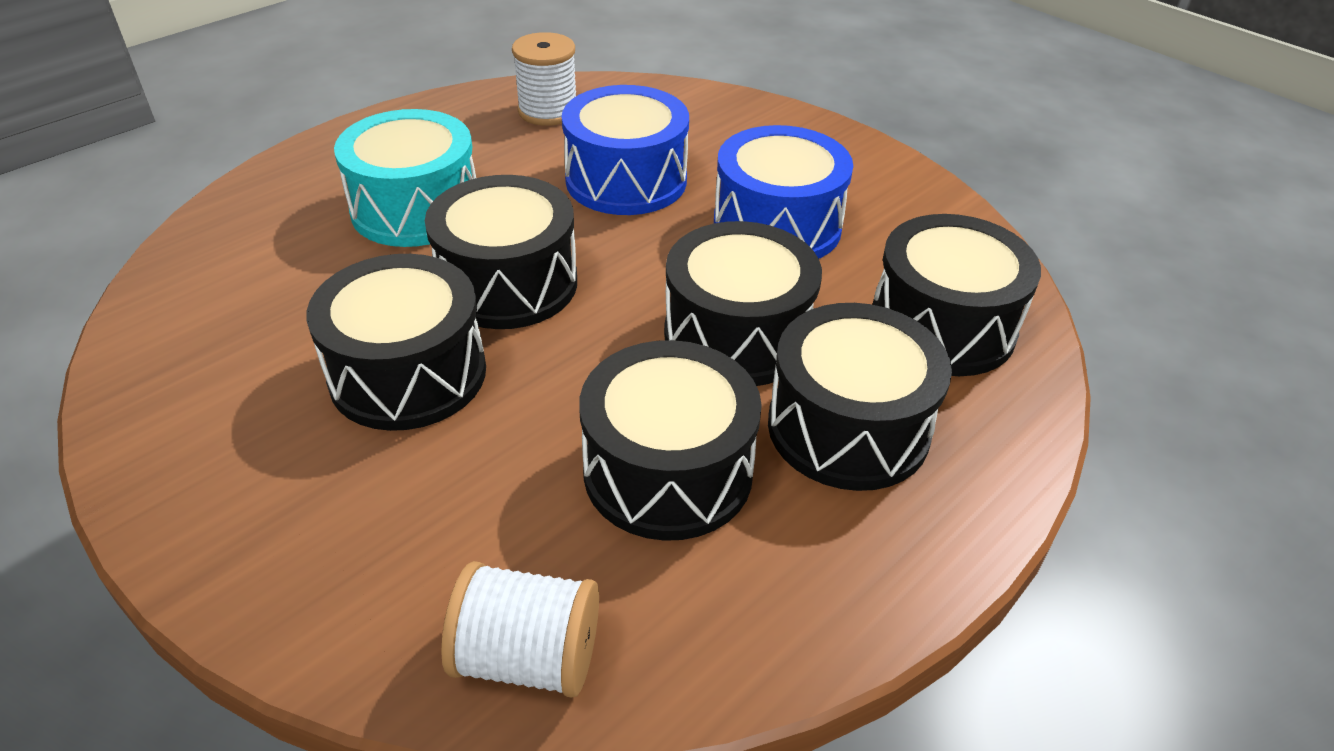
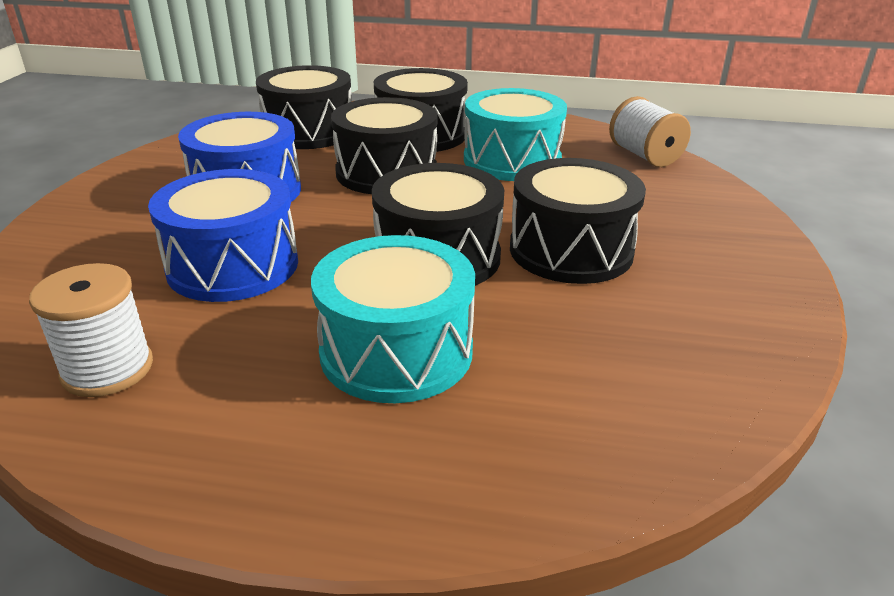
camera: 125 degrees left, 10 degrees down
black drum [579,340,762,541] -> turquoise drum [464,88,567,181]

